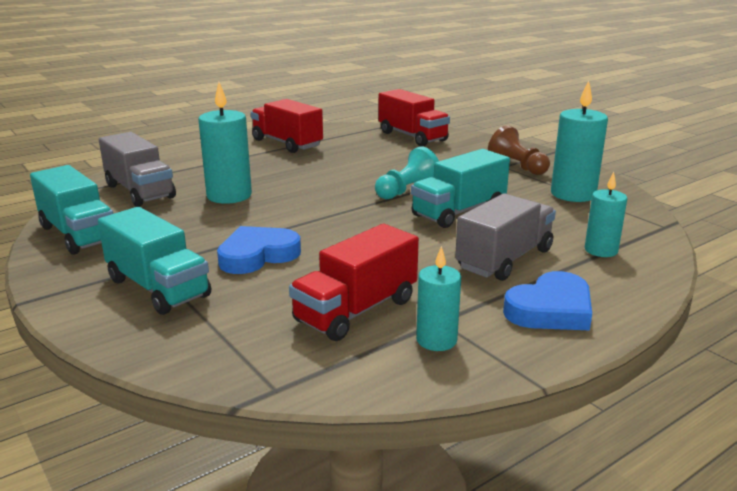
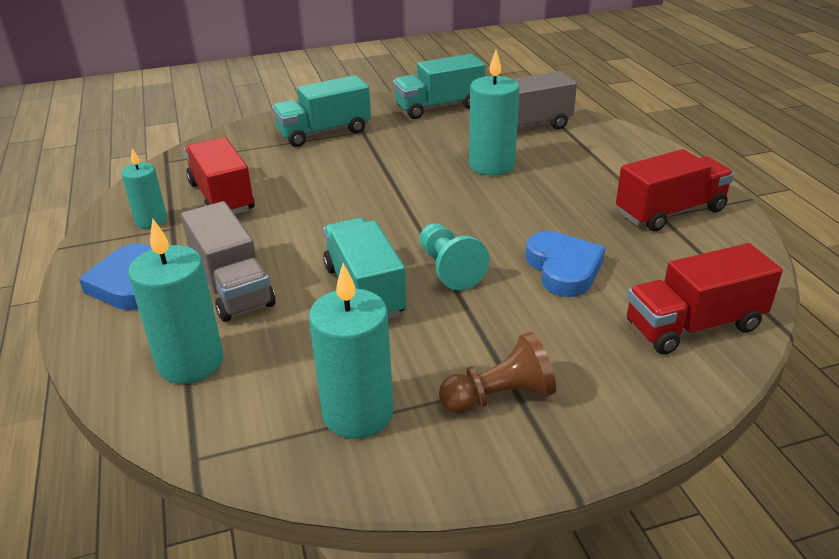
camera: 110 degrees right, 10 degrees up
blue heart [217,226,301,274] -> blue heart moved to [525,231,605,297]
turquoise candle [585,172,627,257] -> turquoise candle [128,219,223,384], size x1.63

